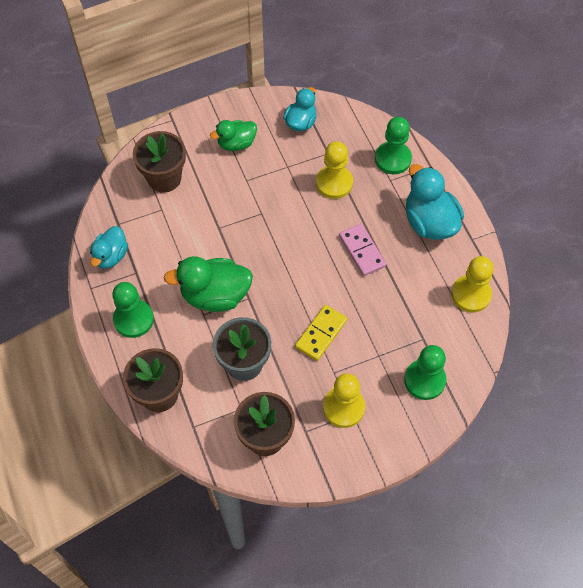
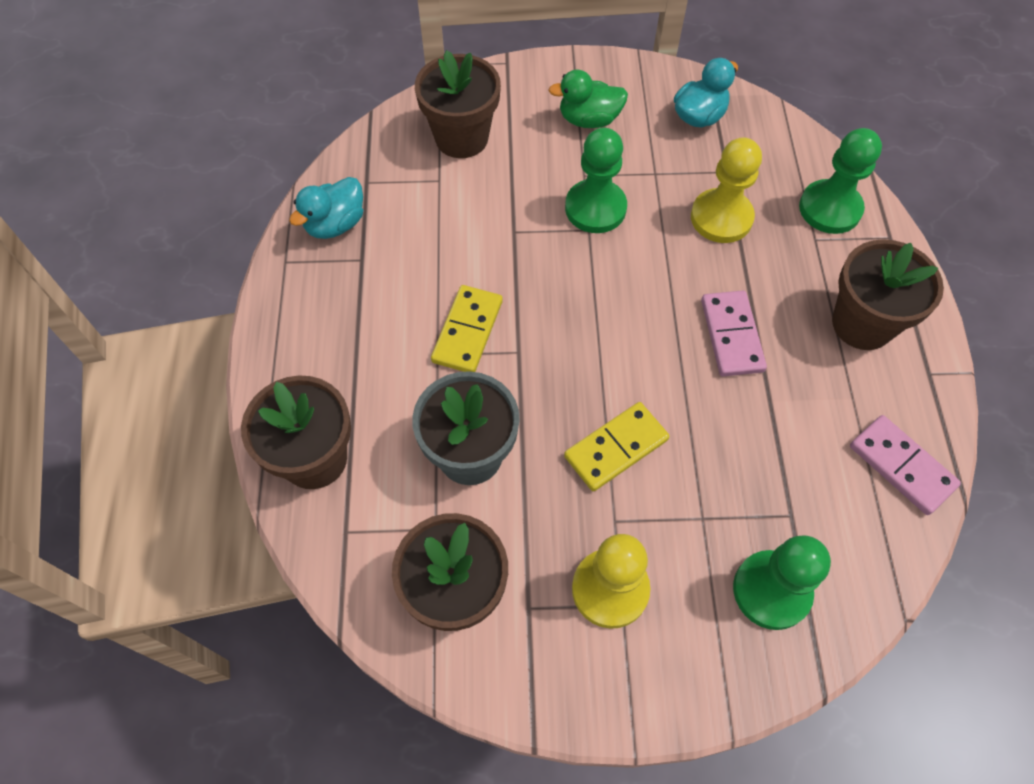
camera: 20 degrees right, 0 degrees up
green pawn [112,282,154,338] -> green pawn moved to [565,128,627,233]
green duck [164,256,253,312] -> yellow domino [431,285,503,372]
turquoise duck [406,164,464,240] -> brown flower pot [832,239,944,350]
yellow pawn [451,256,494,312] -> pink domino [850,415,961,515]

